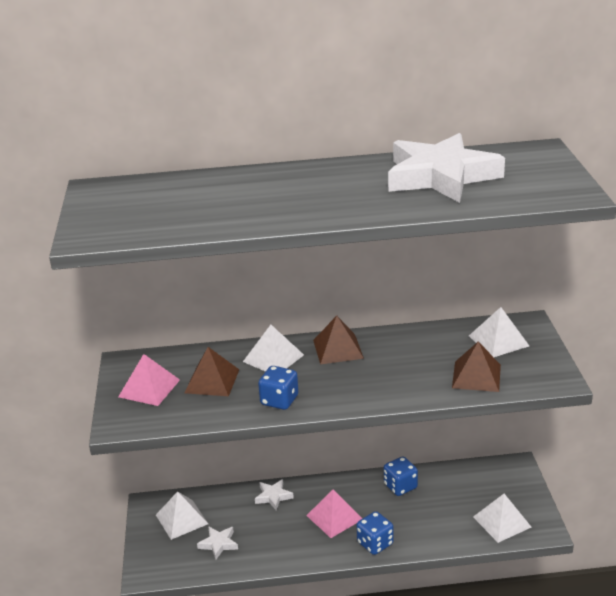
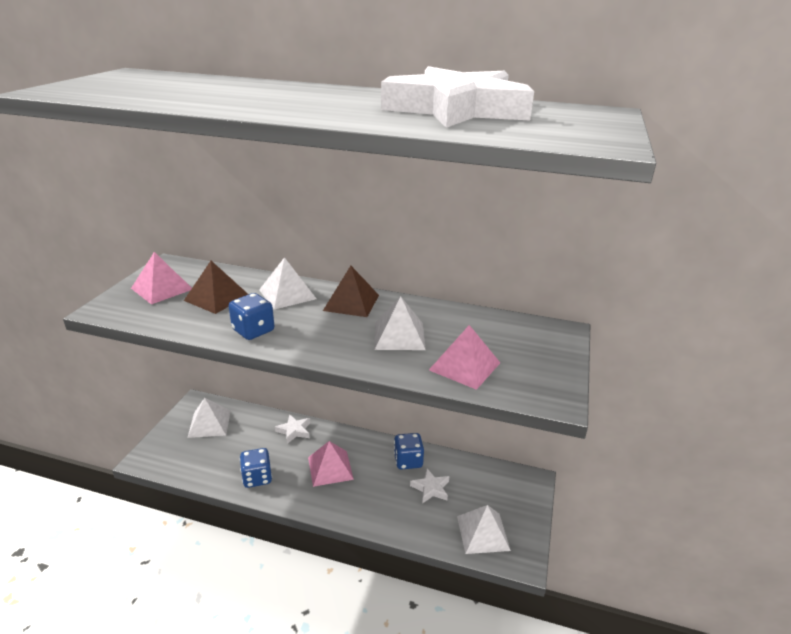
camera: 20 degrees right, 0 degrees up
white star [197,526,238,560] -> white star moved to [410,469,450,504]
blue dice [356,511,394,555] -> blue dice moved to [240,448,272,488]
brown pyramid [452,341,501,392] -> pink pyramid [429,325,500,390]
white pyramid [469,307,529,357] -> white pyramid moved to [375,296,426,350]

